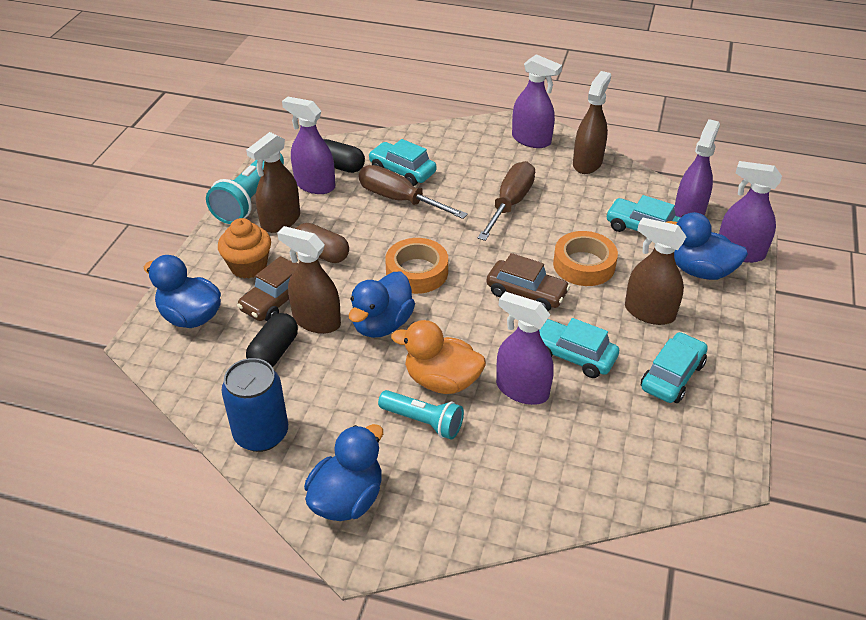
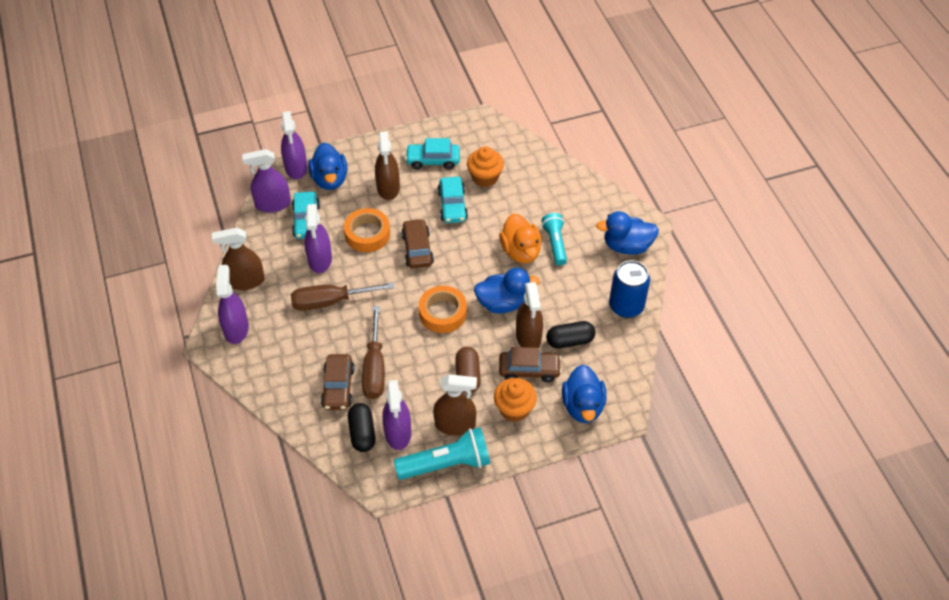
camera: 125 degrees left, 10 degrees up
turquoise car [368,139,437,186] -> brown car [321,354,355,410]
purple spray bottle [496,292,554,405] -> purple spray bottle moved to [304,204,332,273]
none -> orange cupcake [467,146,504,187]

